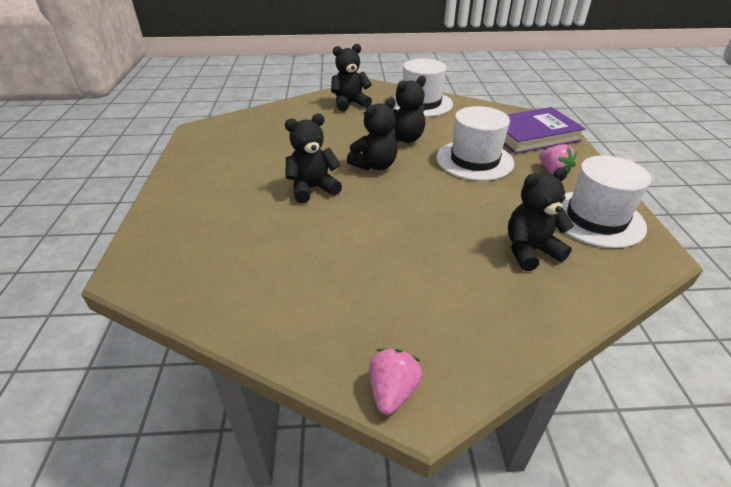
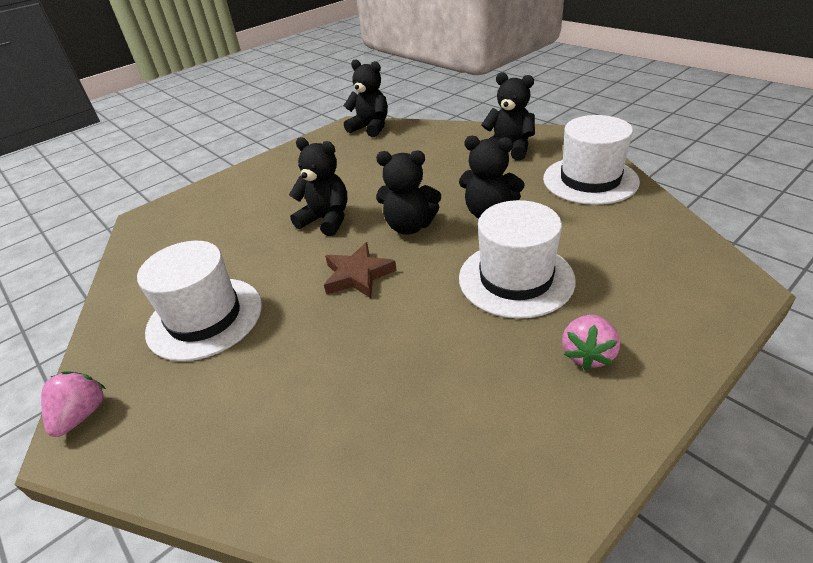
camera: 55 degrees right, 0 degrees up
pink strawberry [369,348,422,414] -> pink strawberry turned 60 degrees counterclockwise [41,371,106,437]
purple book [504,107,586,154] -> none
black teddy bear [508,167,574,271] -> black teddy bear moved to [343,59,388,137]
white hat [562,156,651,248] -> white hat moved to [137,241,262,361]
none -> brown star [324,242,397,298]

